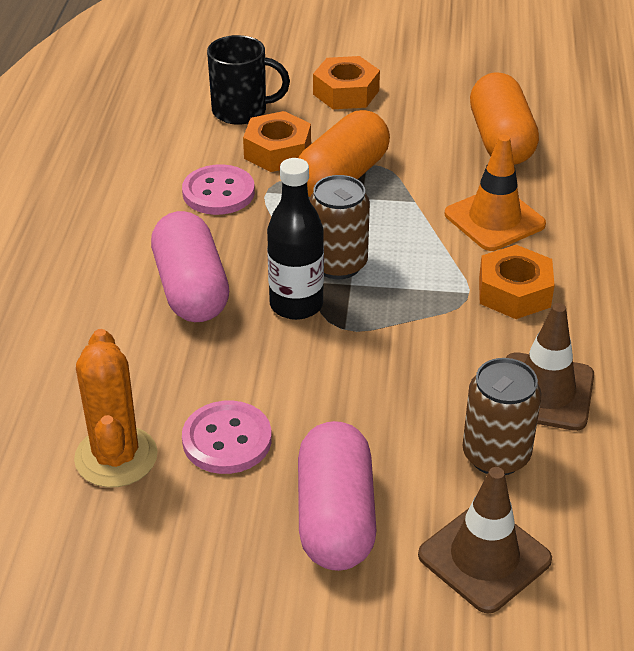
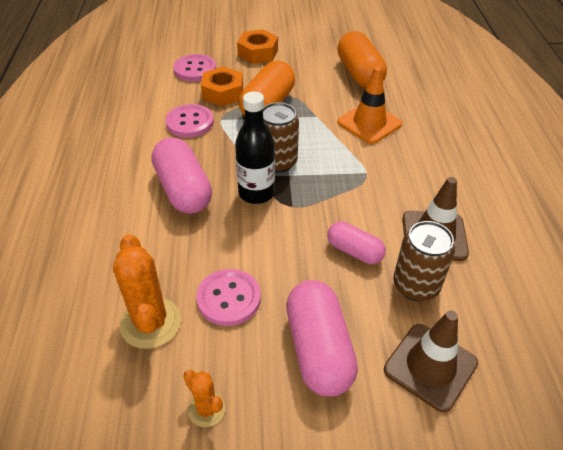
camera: 10 degrees left, 5 degrees up
black mug [207,35,290,125] -> pink button [173,54,216,82]
orange nut [479,245,555,319] -> none
none -> orange cactus [183,370,225,427]
none -> pink capsule [327,222,386,264]

